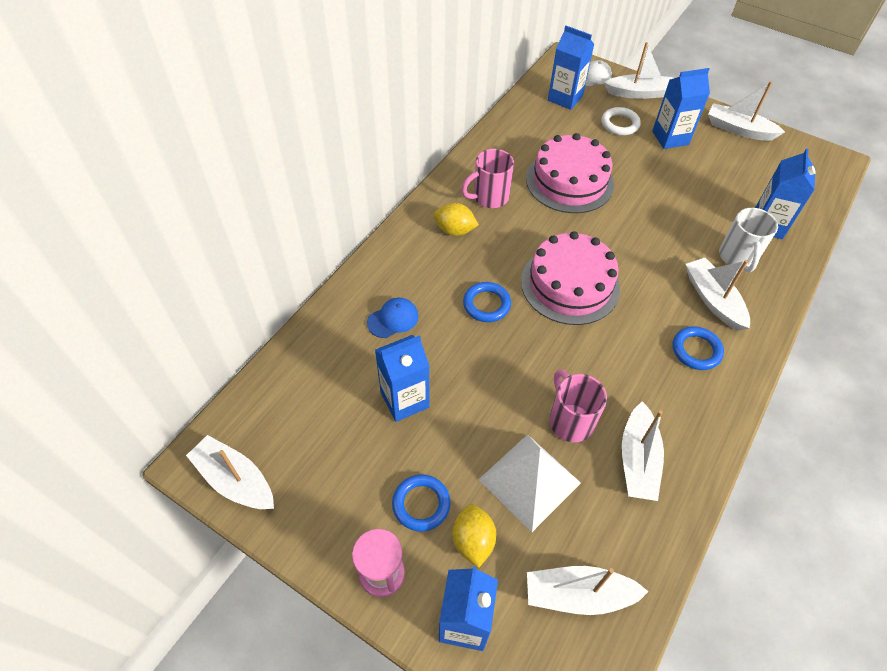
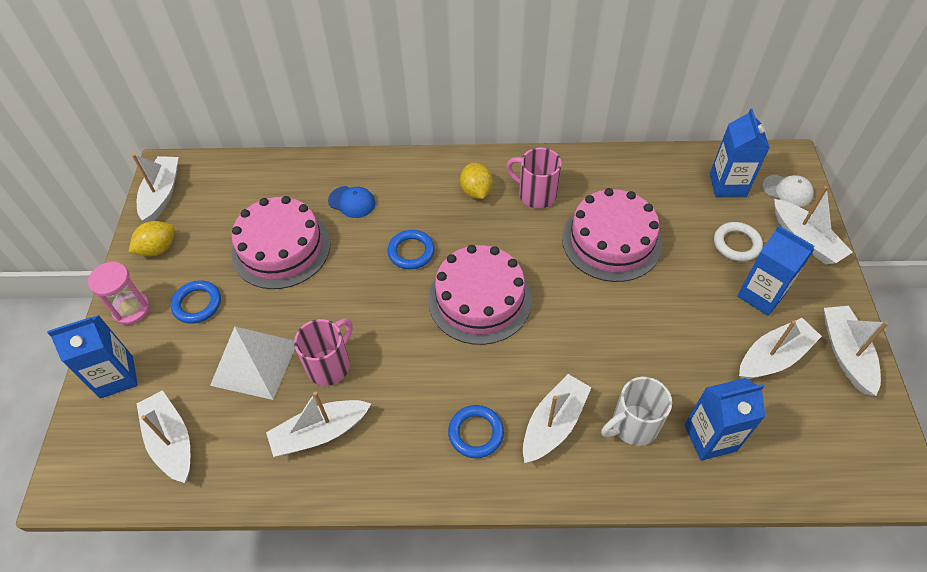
camera: 60 degrees right, 0 degrees up
blue carton [375,335,430,422] -> pink cake [231,196,331,289]
yellow lemon [452,504,497,568] -> yellow lemon moved to [129,221,175,257]
none -> white boat [739,318,822,379]

